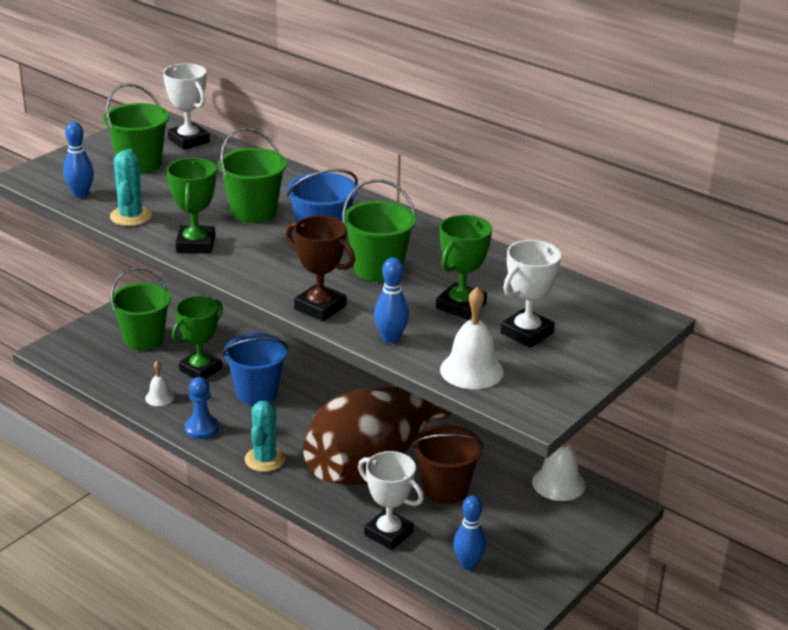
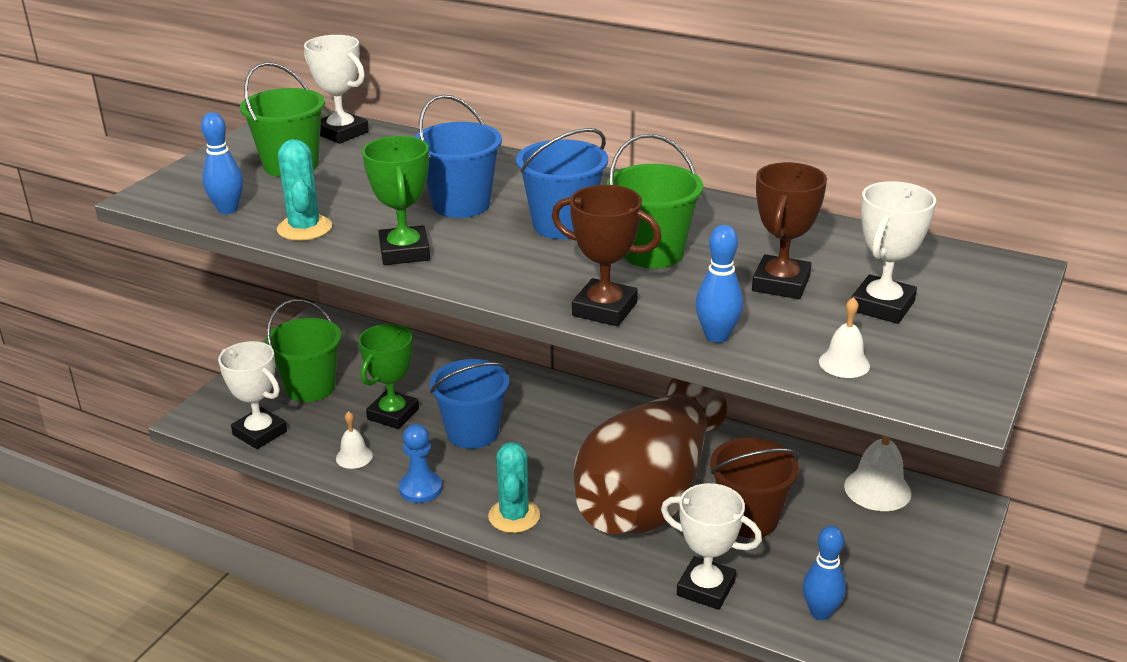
camera: 10 degrees left, 0 degrees up
green bucket [218,127,287,223] -> blue bucket [414,94,502,218]
green trophy [436,215,492,320] -> brown trophy [752,162,827,299]
white bell [440,287,504,389] -> white bell [819,297,870,378], size x0.58
none -> white trophy [218,341,287,449]

